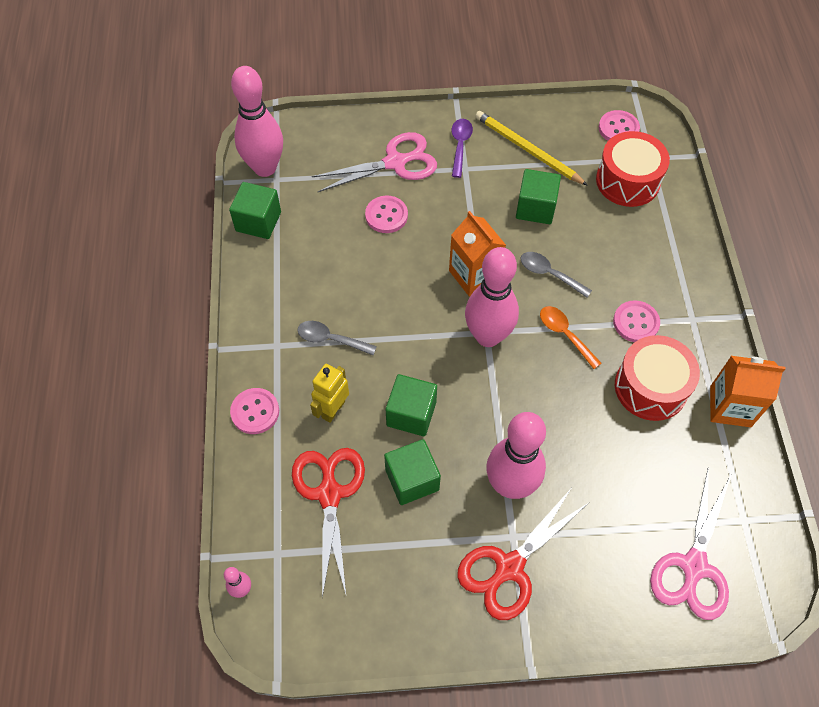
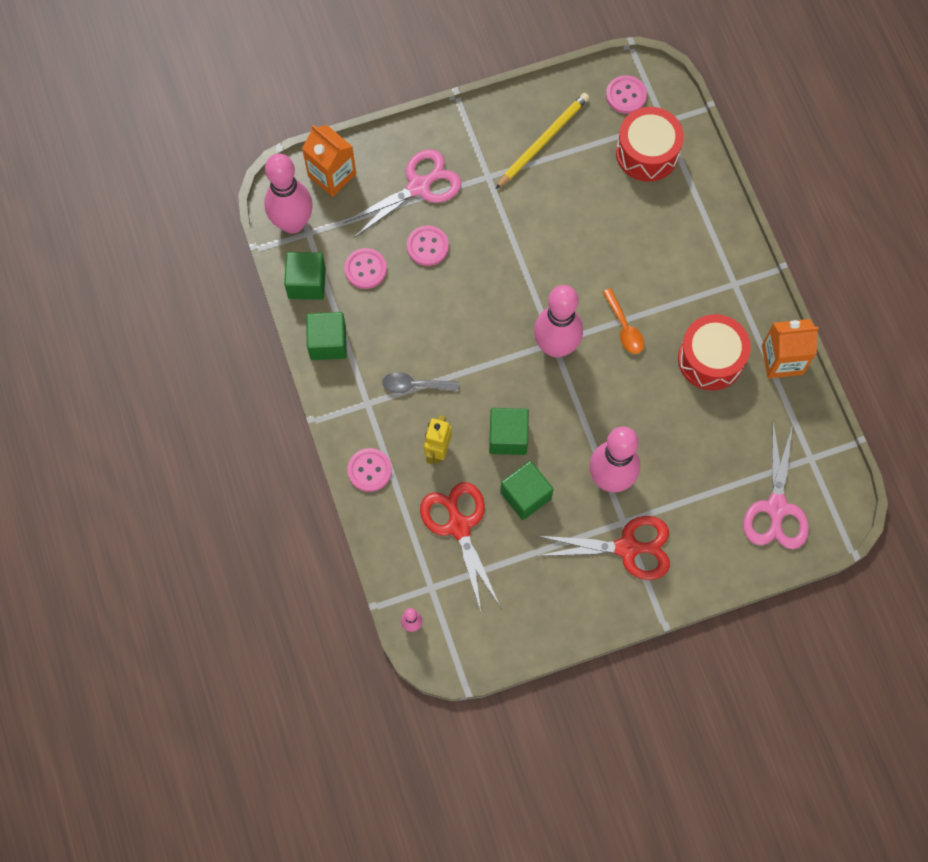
camera: 15 degrees left, 10 degrees up
orange carton [449,211,506,297] -> orange carton moved to [302,125,356,197]
purple spoon [452,119,473,178] -> none
red scissors [457,489,588,620] -> red scissors turned 120 degrees counterclockwise [537,516,670,580]
yellow pencil [475,111,588,186] -> yellow pencil turned 105 degrees clockwise [495,93,589,189]
green cube [516,169,561,224] -> green cube moved to [306,312,347,360]
grey spoon [521,252,592,298] -> none
orange spoon [540,306,602,369] -> orange spoon turned 150 degrees counterclockwise [603,288,644,354]
pink button [613,300,660,342] -> pink button moved to [344,248,387,289]

